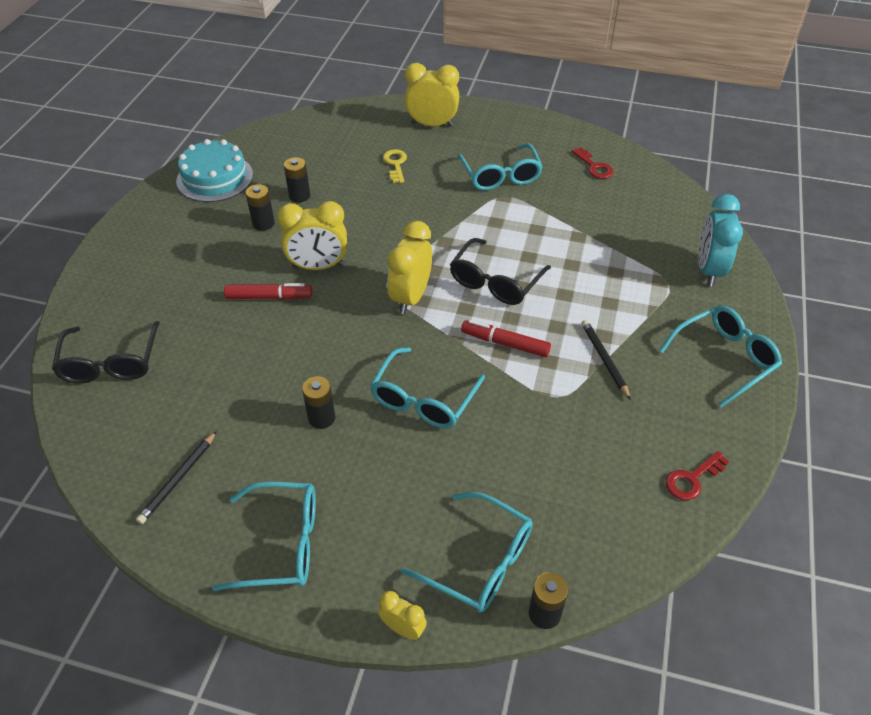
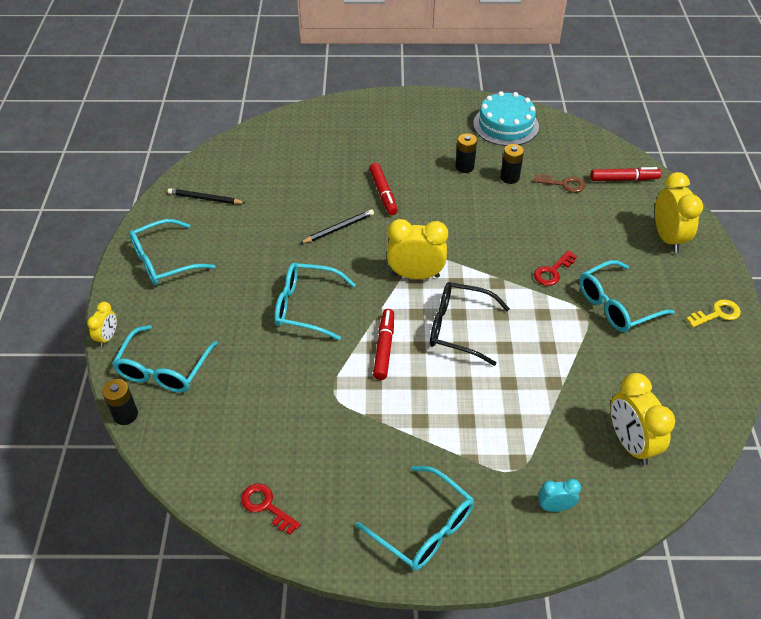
camera: 75 degrees right, 0 degrees up
black glasses [52,321,160,383] -> none
turquoise glasses [212,482,316,591] -> turquoise glasses turned 75 degrees clockwise [129,219,215,285]
yellow clock [277,201,347,270] -> yellow clock moved to [610,373,675,465]
black battery [302,376,335,429] -> none
yellow key [383,149,407,183] -> yellow key moved to [686,299,741,328]
red key [571,147,613,179] -> red key moved to [534,251,577,286]
black pencil [582,320,631,400] -> black pencil moved to [300,209,374,244]
turquoise clock [698,194,743,286] -> turquoise clock [538,479,581,512], size x0.53
none -> brown key [534,174,585,193]
none -> red marker [590,167,661,181]

